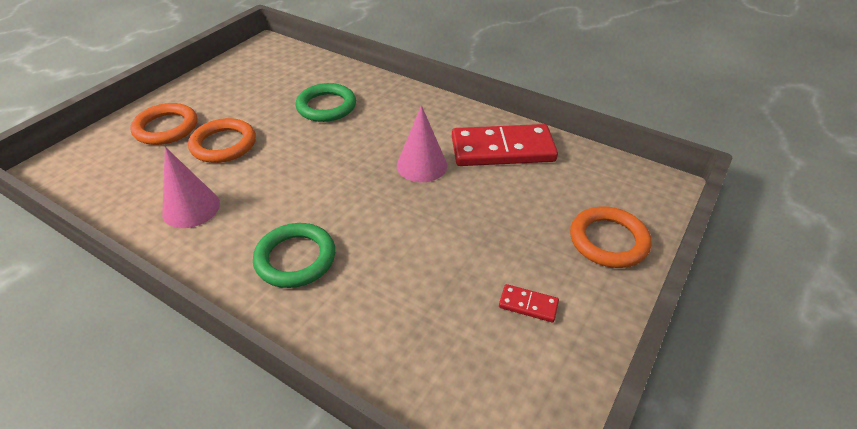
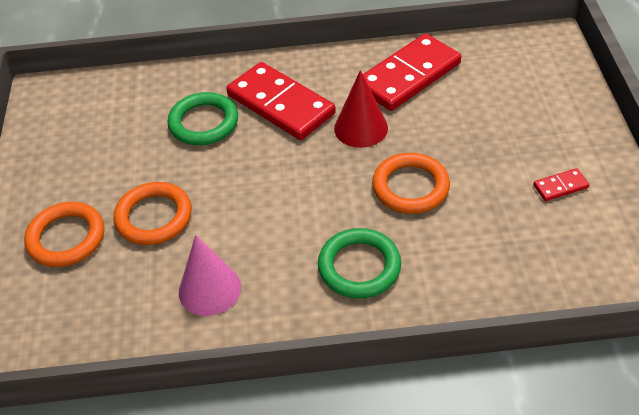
camera: 35 degrees left, 5 degrees up
pink cone [397,105,447,182] -> red cone [334,70,388,148]
orange ring [570,206,652,268] -> orange ring moved to [372,153,450,214]
none -> red domino [226,62,336,140]

